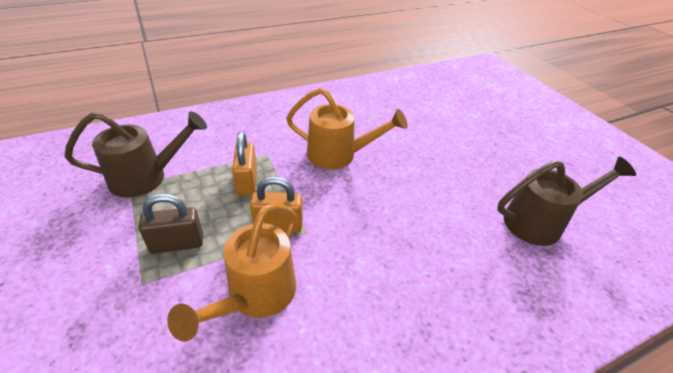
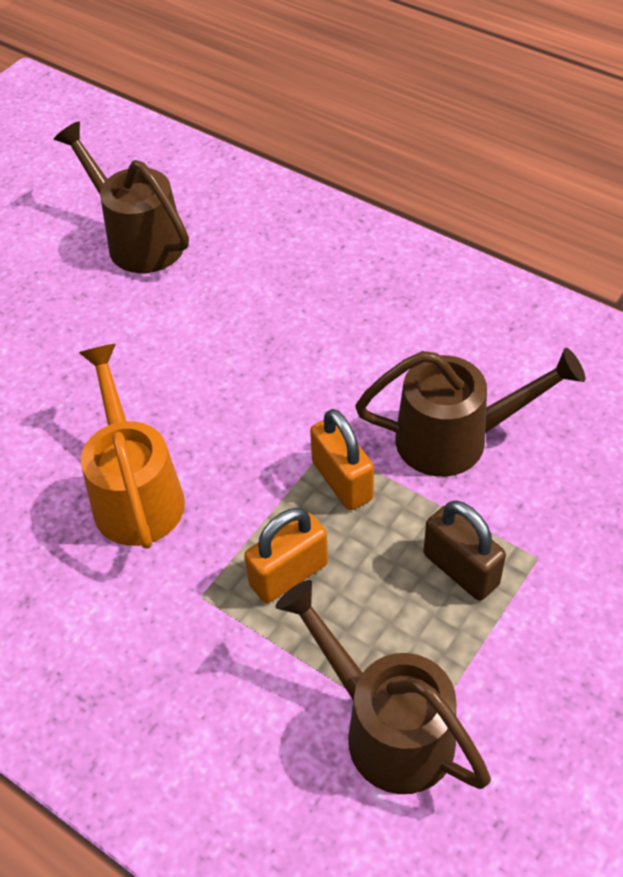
camera: 115 degrees left, 10 degrees up
orange watering can [167,203,297,342] -> brown watering can [355,348,585,477]

